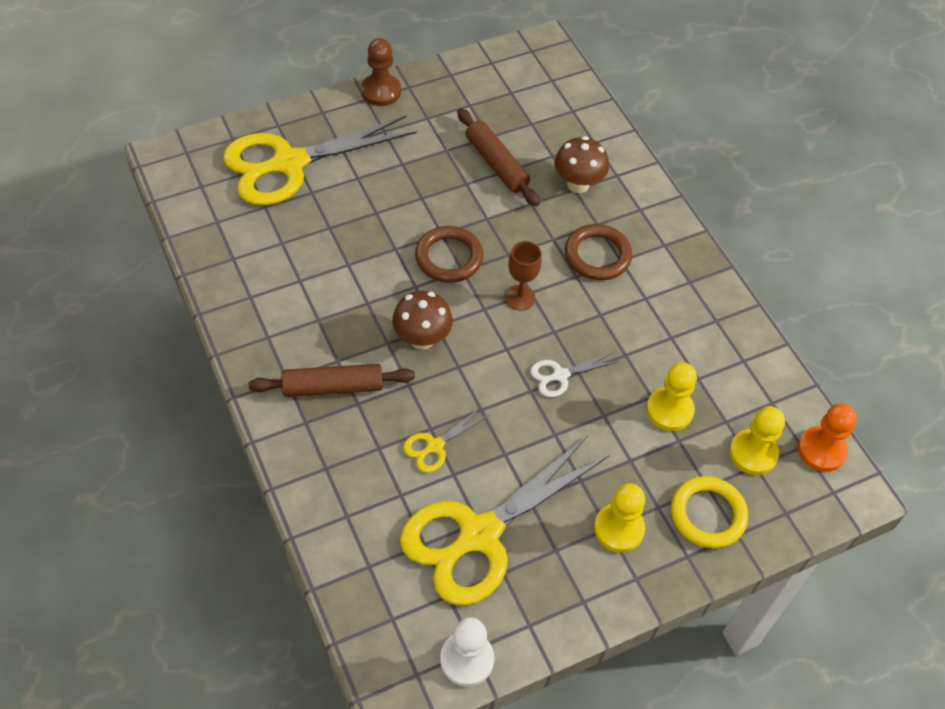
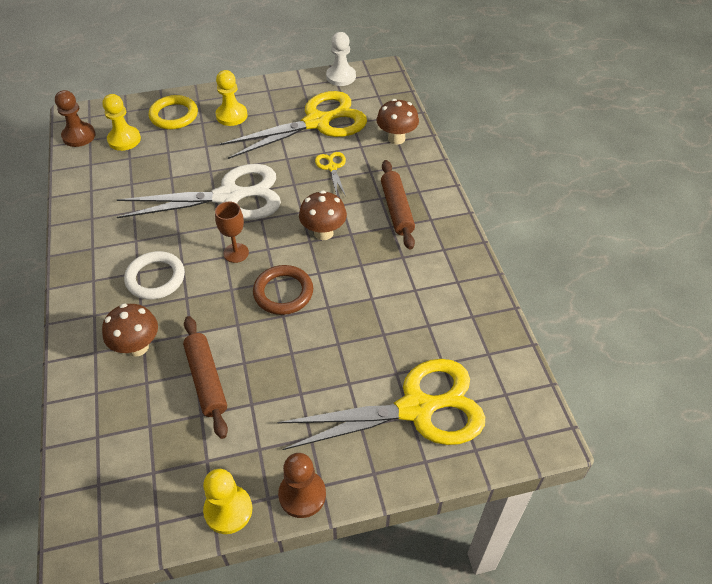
camera: 165 degrees left, 5 degrees down
brown rolling pin [249,364,415,397] -> brown rolling pin turned 75 degrees clockwise [381,160,415,250]
yellow scissors [403,408,488,473] -> yellow scissors turned 75 degrees counterclockwise [315,152,346,196]
white scissors [530,352,619,397] -> white scissors [116,164,281,220], size x2.38
brown ring [565,224,632,280] -> white ring [124,251,185,300]
yellow pawn [646,362,697,431] -> yellow pawn moved to [203,469,252,534]
orange pawn [798,403,857,472] -> brown pawn [55,90,96,147]
none -> brown mushroom [377,99,419,145]

